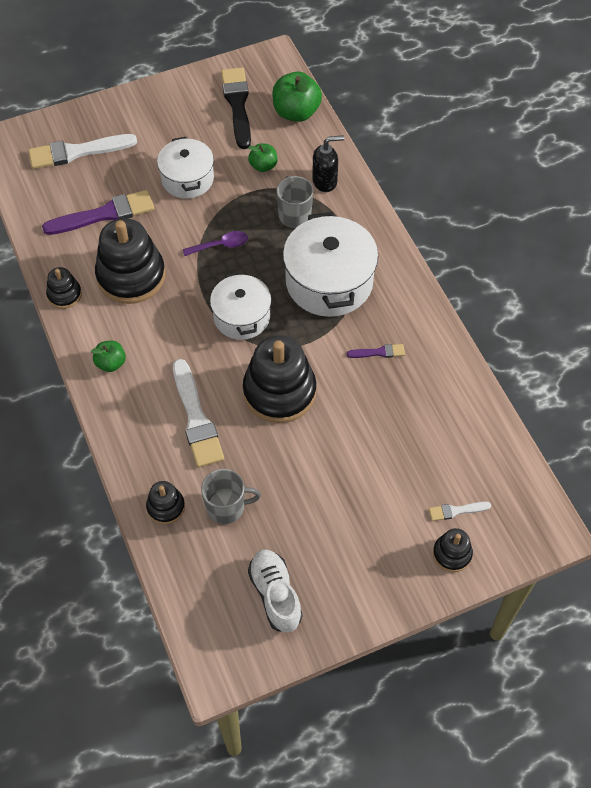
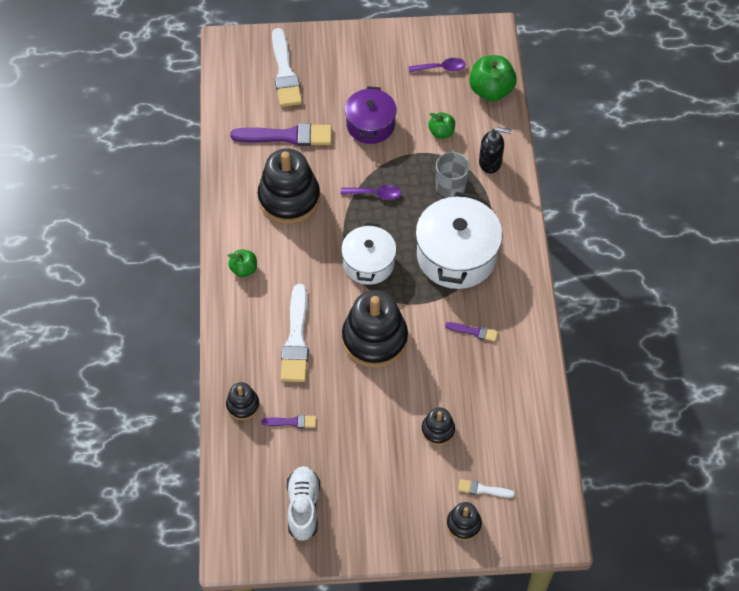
camera: 20 degrees right, 0 degrees up
white brush [28,134,137,169] -> white brush turned 105 degrees counterclockwise [272,28,302,107]
black stacking toy [46,267,82,309] -> black stacking toy moved to [421,407,455,445]
white pot [157,137,214,199] -> purple pot [345,86,397,144]
grey mug [201,469,261,524] -> purple brush [261,415,316,428]
black brush [221,67,251,149] -> purple spoon [408,58,466,73]

